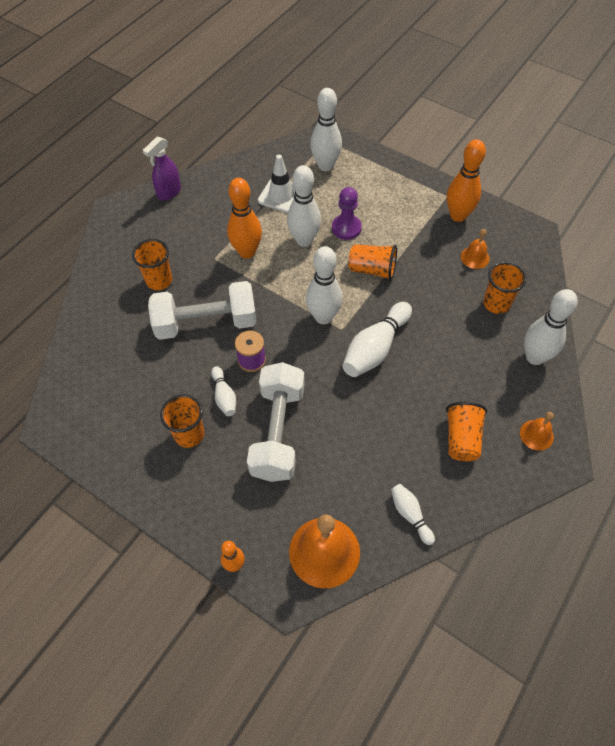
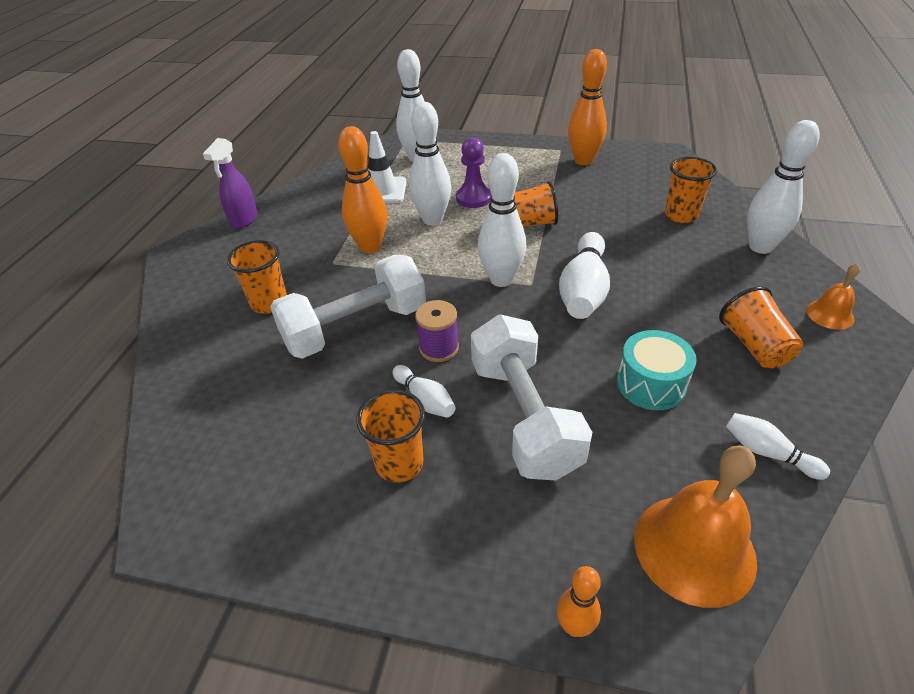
camera: 20 degrees left, 15 degrees down
orange bell [461,229,490,269] -> none
none -> turquoise drum [617,330,697,410]

